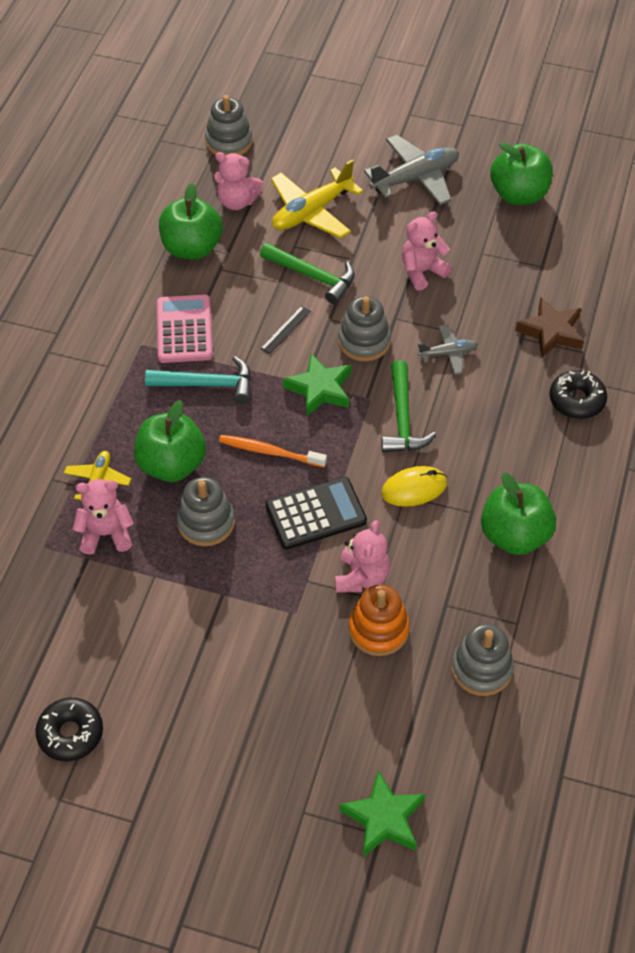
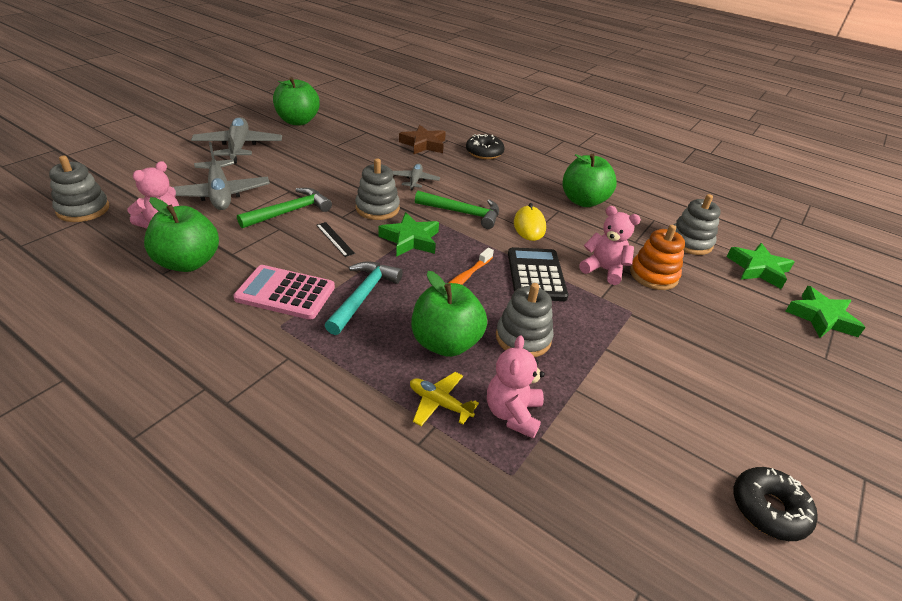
camera: 75 degrees left, 15 degrees down
yellow plane [271,160,363,239] -> grey plane [173,142,270,210]
pink teddy bear [402,211,452,291] -> none
none -> green star [727,243,794,289]

